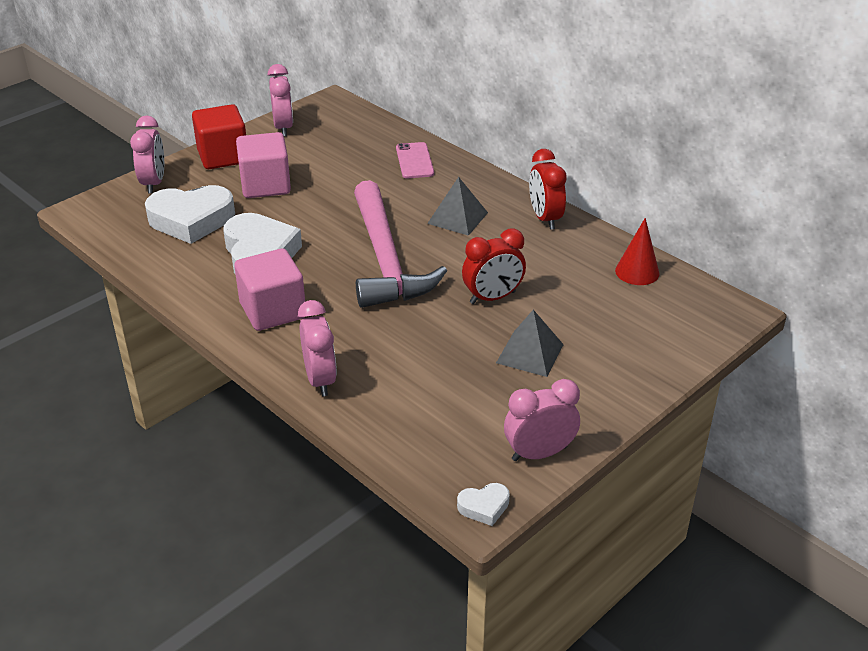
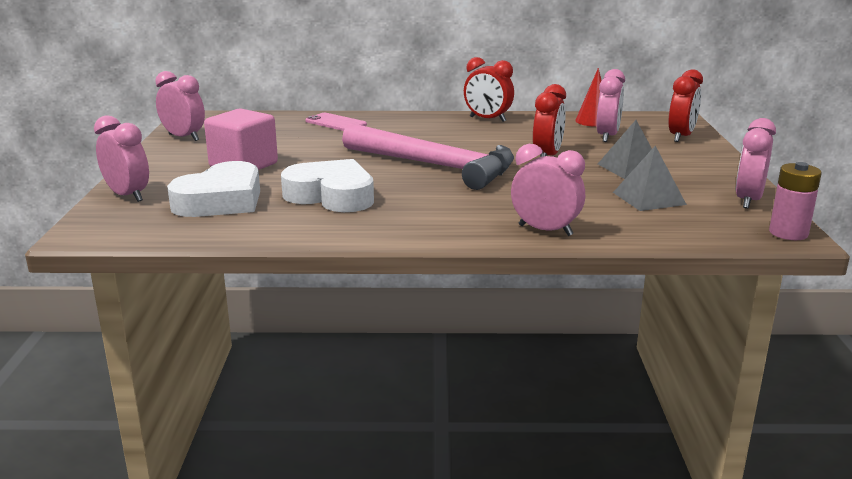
camera: 45 degrees left, 15 degrees down
red cube [192,104,246,169] -> none
pink cube [234,248,305,331] -> none
grey pyramid [427,177,488,236] -> grey pyramid moved to [613,146,687,211]
white heart [457,483,510,526] -> pink battery [769,162,822,240]
none -> pink clock [596,69,625,142]
none -> red clock [669,69,703,142]

